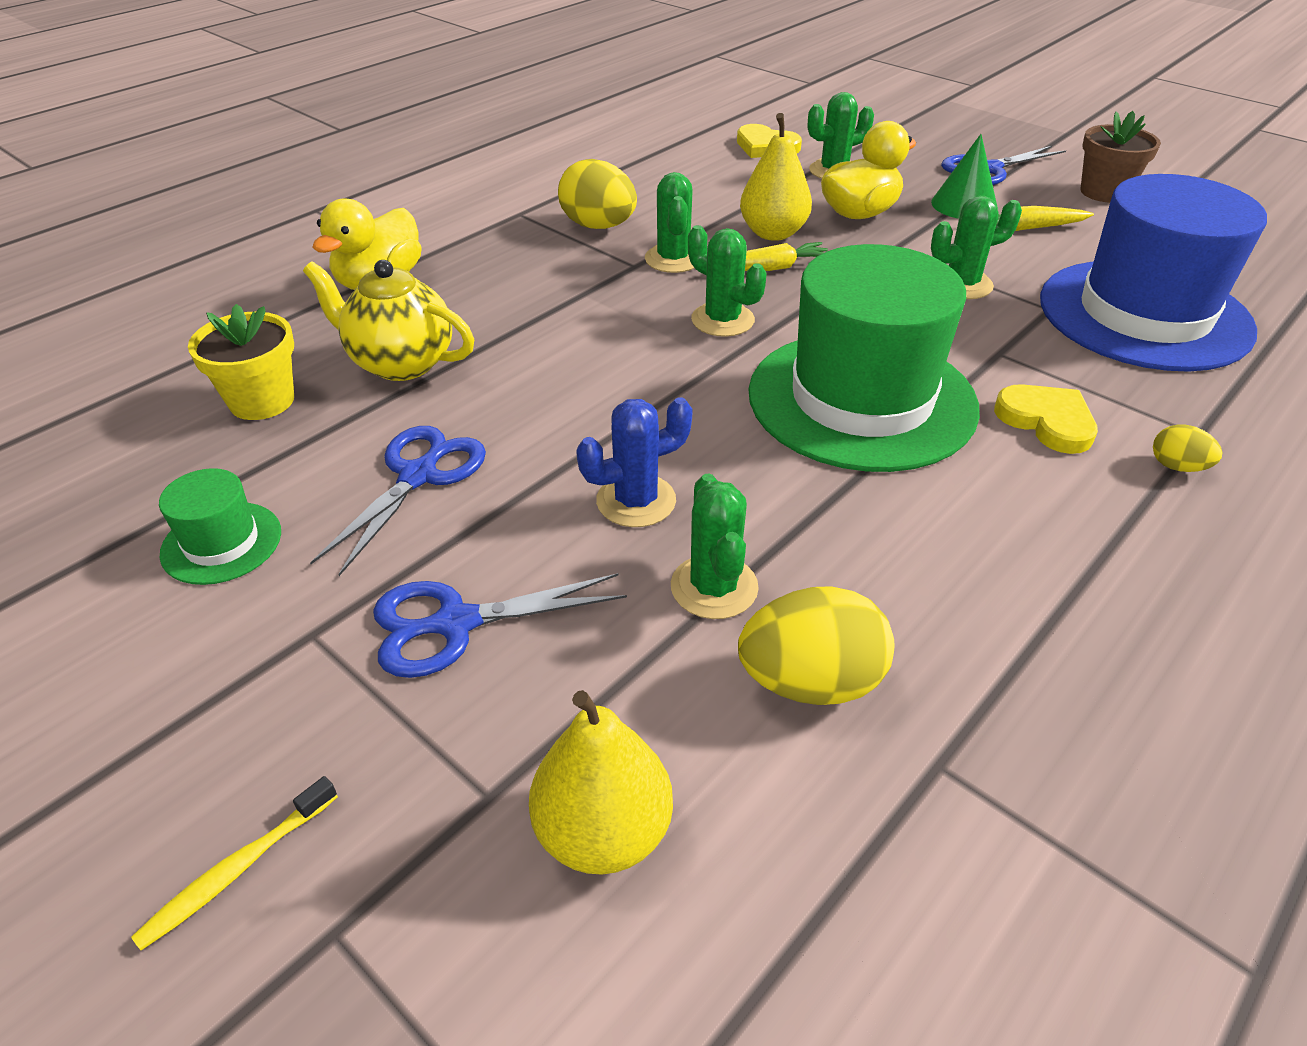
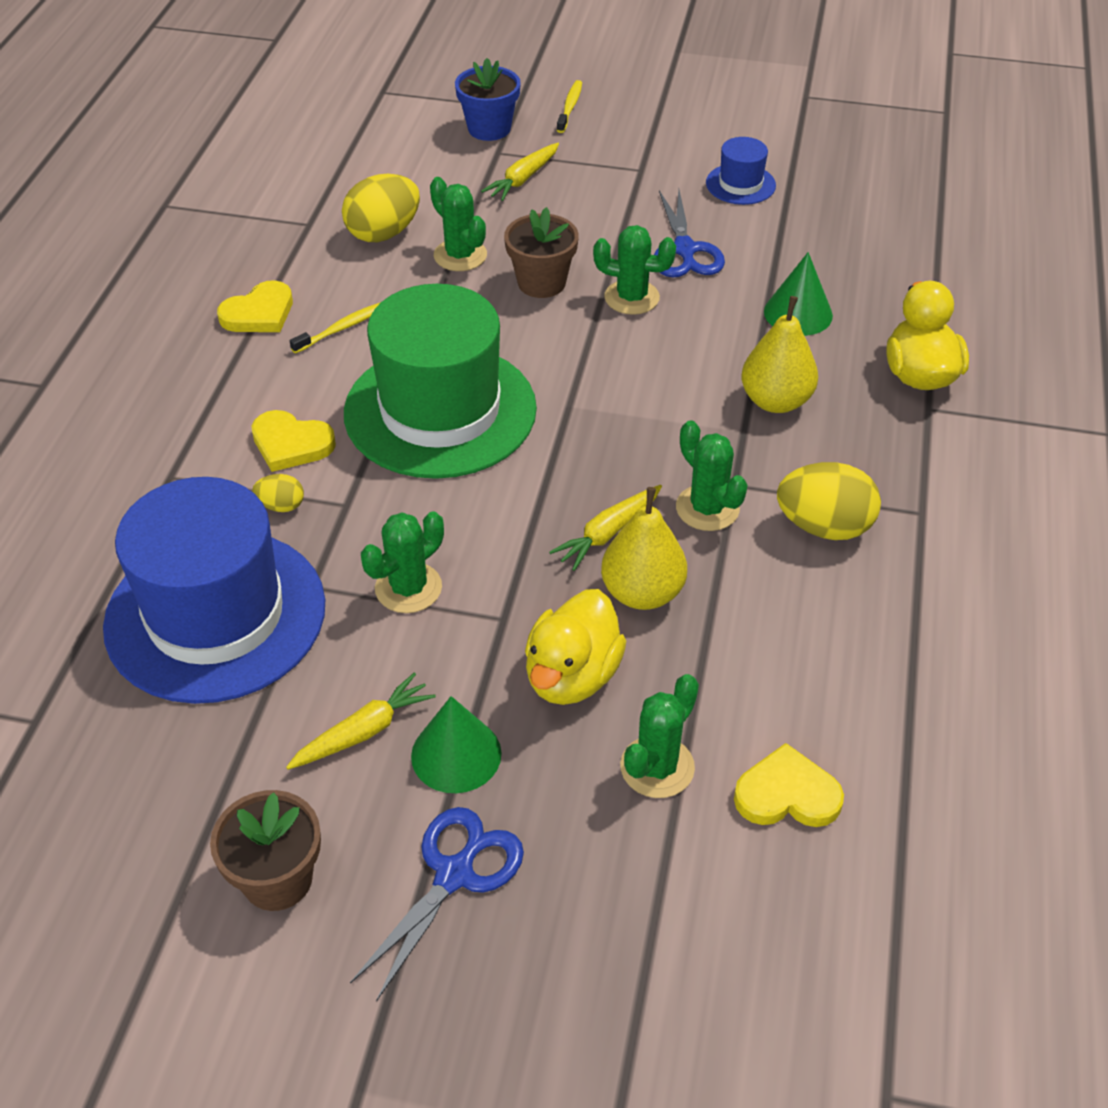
camera: 150 degrees right, 5 degrees up
green hat [159,468,281,585] -> blue hat [706,137,776,205]
yellow flower pot [188,304,294,420] -> none
yellow teapot [303,260,474,381] -> green cone [764,252,833,336]
blue scissors [373,573,627,678] -> none
yellow pear [529,690,673,875] -> yellow pear moved to [741,296,818,413]
blue cactus [576,397,693,527] -> brown flower pot [504,207,579,298]
green cactus [688,225,767,337] -> green cactus moved to [593,225,676,315]
yellow egg [1153,424,1222,472] -> yellow egg moved to [252,474,304,512]
none -> yellow heart [217,280,293,332]
none -> yellow toothbrush [290,302,381,354]
none -> blue flower pot [455,58,521,141]
none -> yellow carrot [481,143,559,201]

